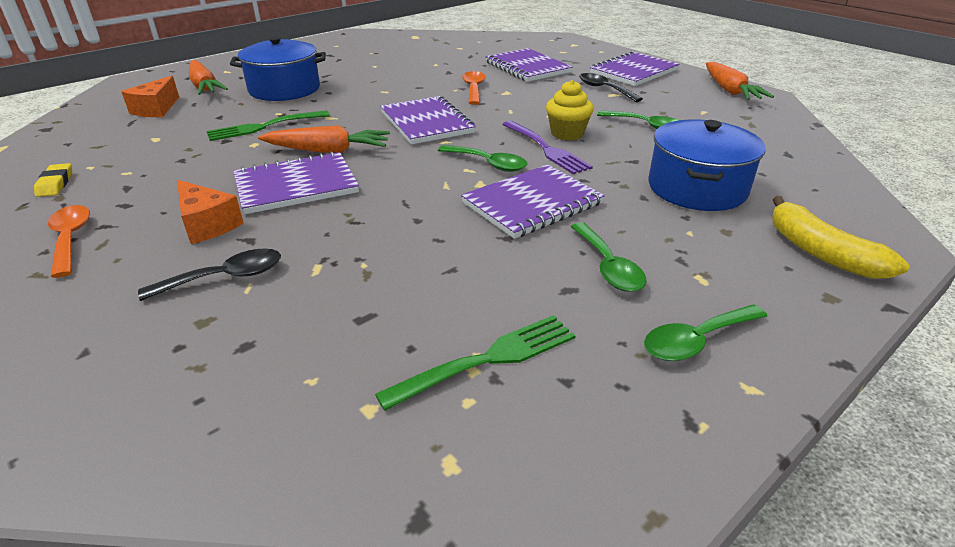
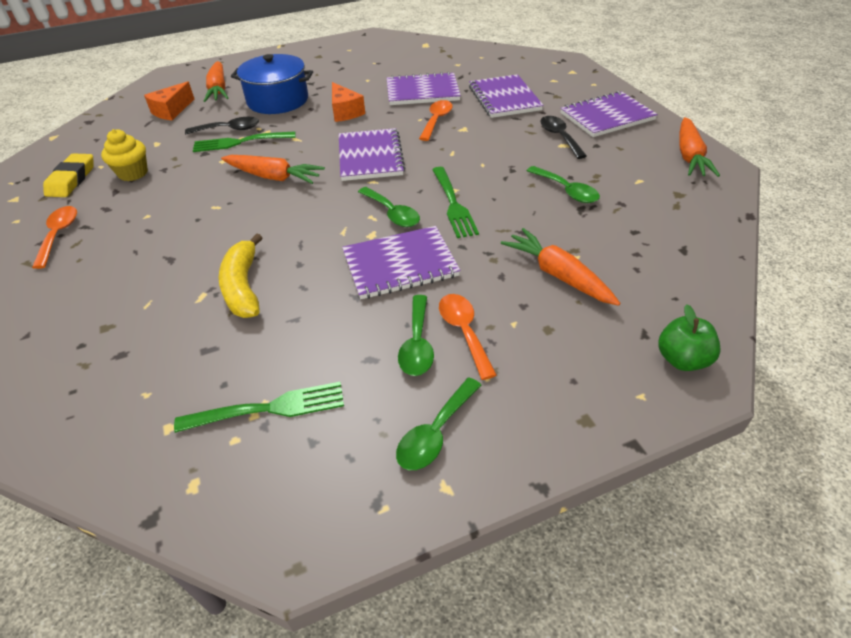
camera: 20 degrees right, 10 degrees up
yellow eraser [34,163,72,197] -> yellow eraser [43,154,94,197], size x1.55
black spoon [138,248,281,301] -> black spoon moved to [185,117,259,134]
orange cheese [177,180,243,244] -> orange cheese moved to [332,82,365,122]
purple notebook [233,151,359,214] -> purple notebook moved to [387,71,461,105]
purple fork [502,121,593,174] -> green fork [432,167,479,238]
yellow cupcake [546,80,594,140] -> yellow cupcake moved to [101,129,148,181]
green spoon [644,304,767,361] -> green spoon turned 45 degrees counterclockwise [396,377,481,470]
blue pot [649,119,766,211] -> orange carrot [501,228,620,306]
yellow banana [772,196,909,279] -> yellow banana moved to [219,233,262,318]
none -> orange spoon [439,294,497,380]
none -> green apple [658,304,721,371]

